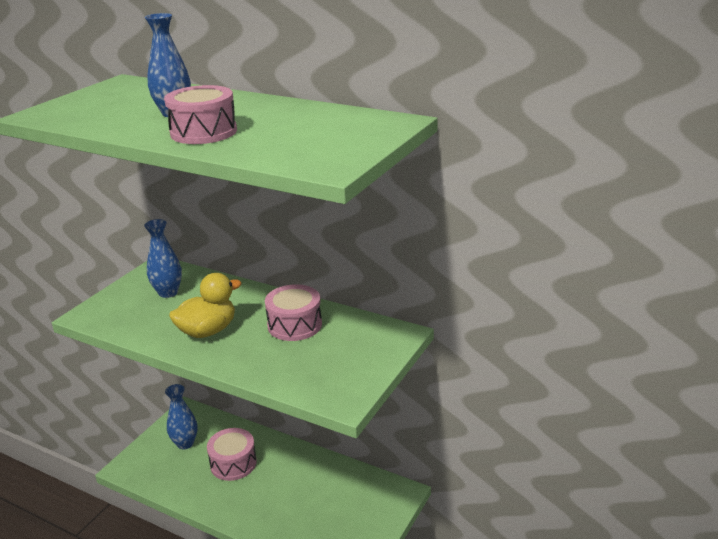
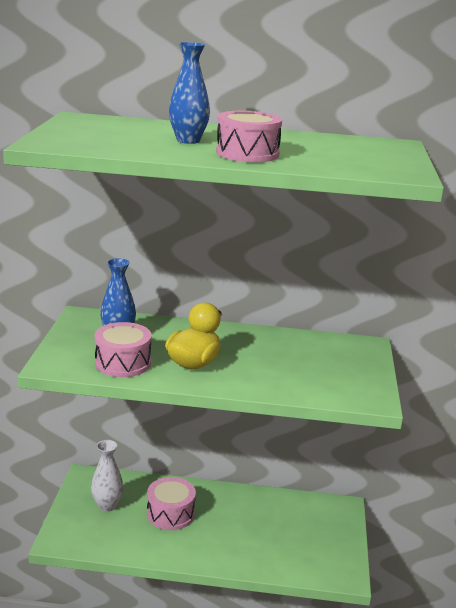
camera: 25 degrees left, 5 degrees down
blue vase [165,384,198,449] -> white vase [91,440,123,512]
pink drum [265,284,322,341] -> pink drum moved to [95,322,152,377]

